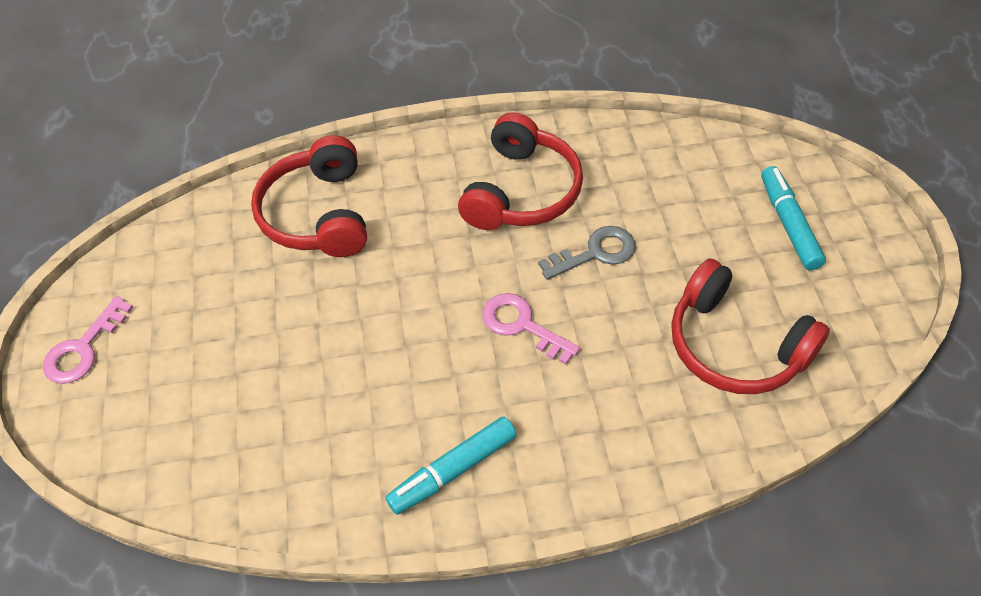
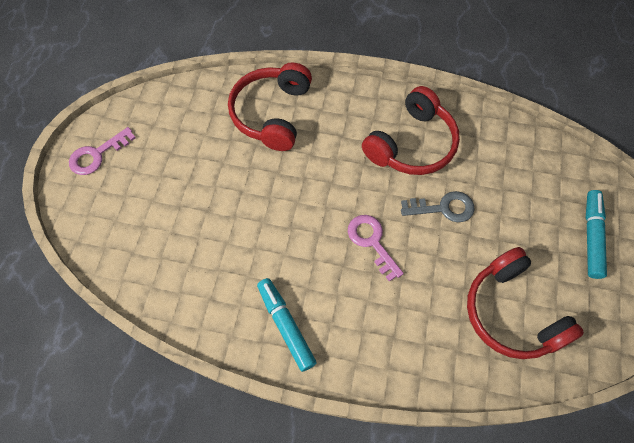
camera: 20 degrees right, 10 degrees up
turquoise marker [386,417,516,515] -> turquoise marker turned 75 degrees clockwise [257,278,317,372]

